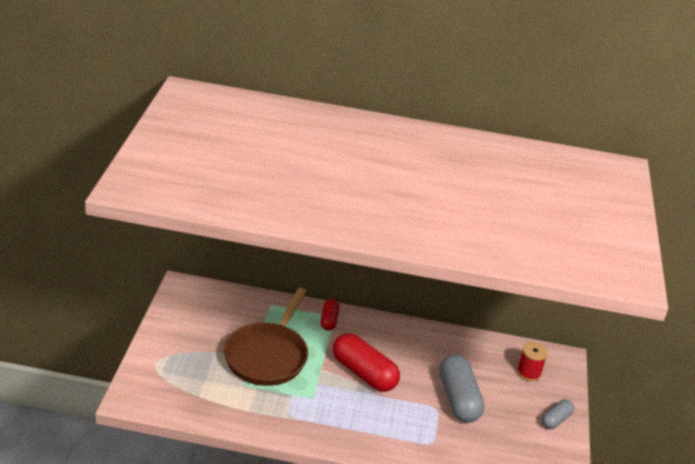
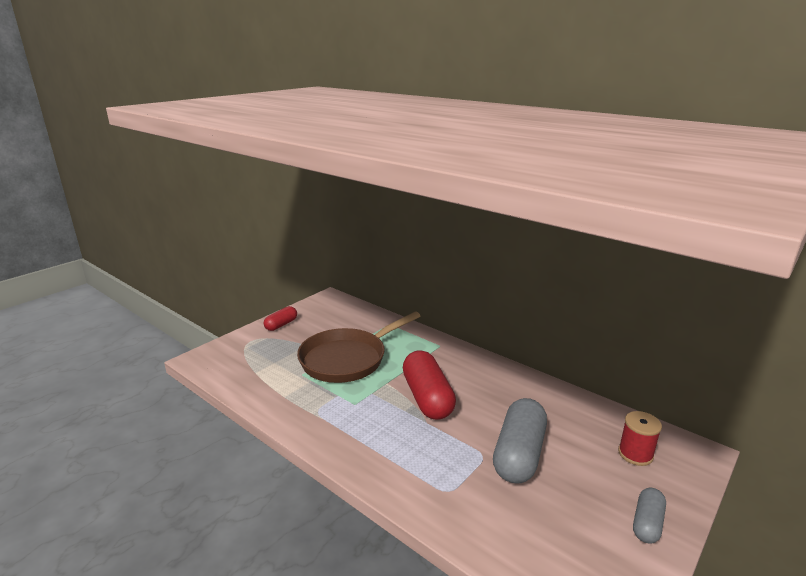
camera: 35 degrees right, 10 degrees down
red capsule [321,299,339,330] -> red capsule moved to [264,306,297,331]
grey capsule [542,399,574,429] -> grey capsule turned 45 degrees counterclockwise [633,488,666,544]

